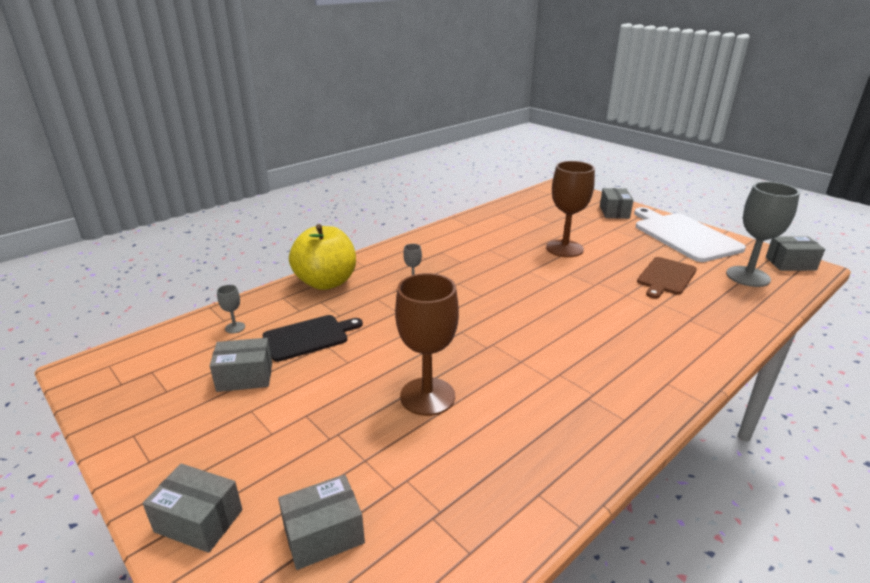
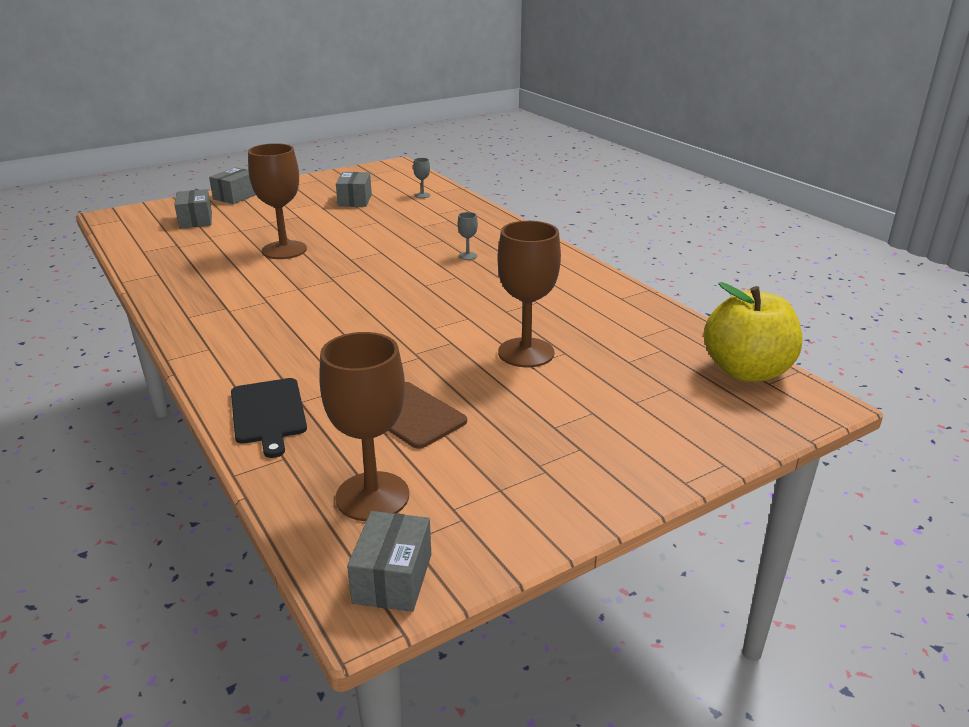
camera: 100 degrees right, 0 degrees up
black cutting board [262,315,363,362] -> black cutting board moved to [231,378,307,458]
yellow apple [289,224,356,290] -> yellow apple moved to [704,282,803,382]
grey box [600,188,633,219] -> none
white cutting board [634,207,746,262] -> none
grey goblet [726,182,800,287] -> brown goblet [319,332,409,521]

